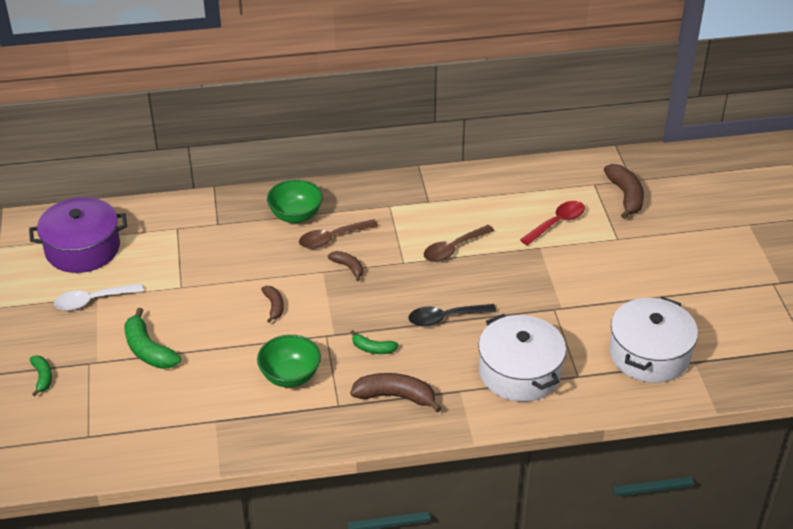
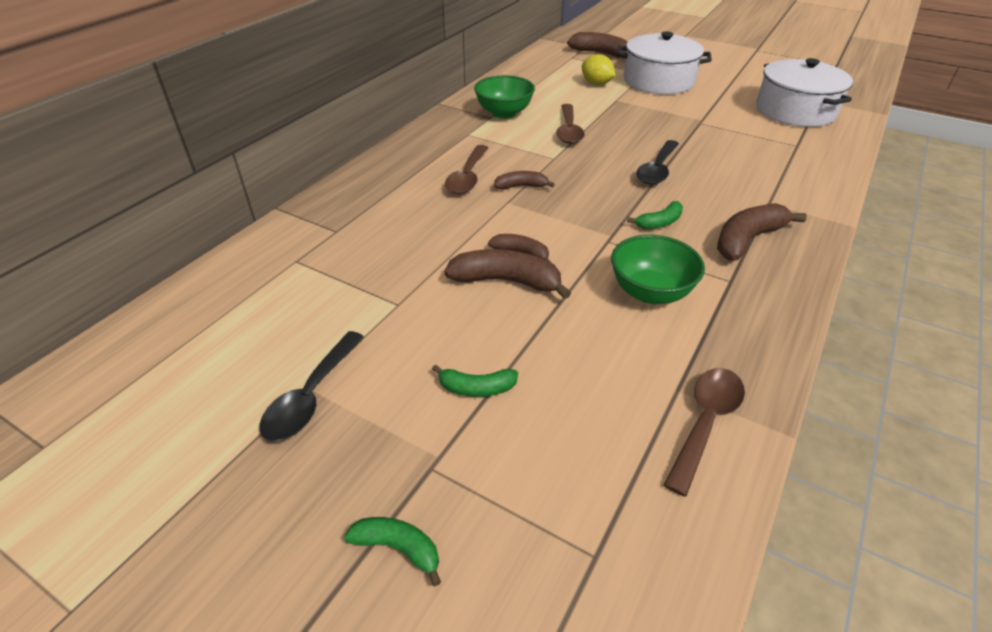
camera: 50 degrees left, 0 degrees up
purple pot [29,197,127,273] -> none
white spoon [54,283,144,311] -> black spoon [259,331,364,442]
green banana [124,308,181,369] -> green banana [432,364,518,397], size x0.58
green bowl [267,179,323,223] -> green bowl moved to [474,75,535,119]
white pot [478,314,566,402] -> white pot moved to [617,32,712,94]
red spoon [520,201,585,245] -> yellow lemon [582,54,616,85]
none -> brown banana [444,249,571,299]
none -> brown spoon [664,368,745,496]

